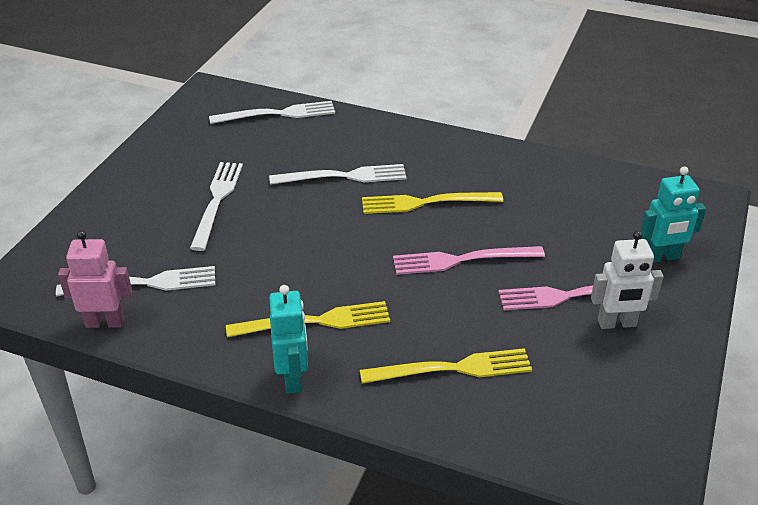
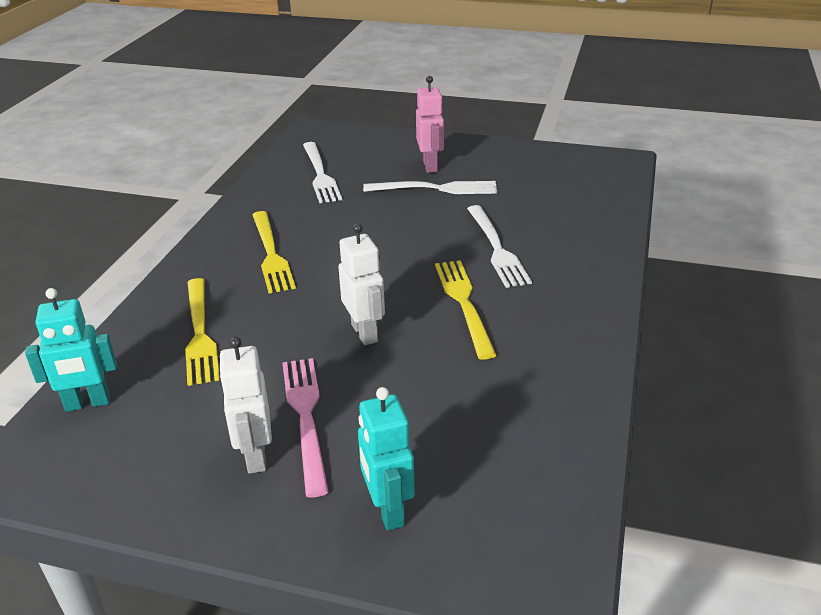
camera: 85 degrees right, 5 degrees down
pink robot [58,230,132,328] -> pink robot moved to [416,76,444,173]
white fork [209,101,335,124] -> none
turquoise robot [269,285,308,394] -> turquoise robot moved to [25,288,117,412]
pink fork [393,246,545,275] -> white robot [338,223,385,346]

